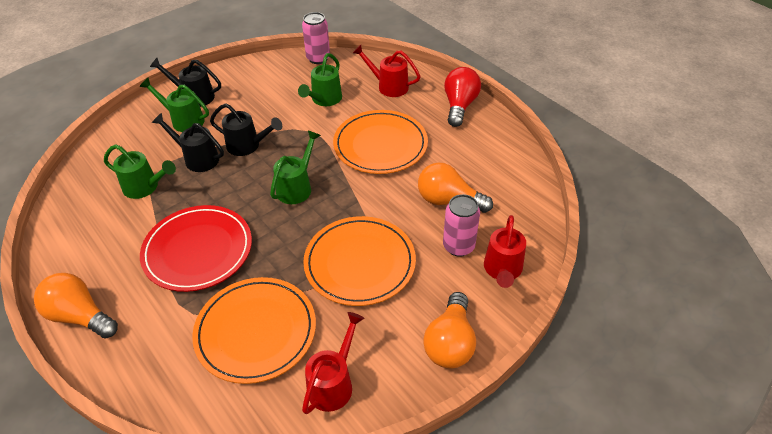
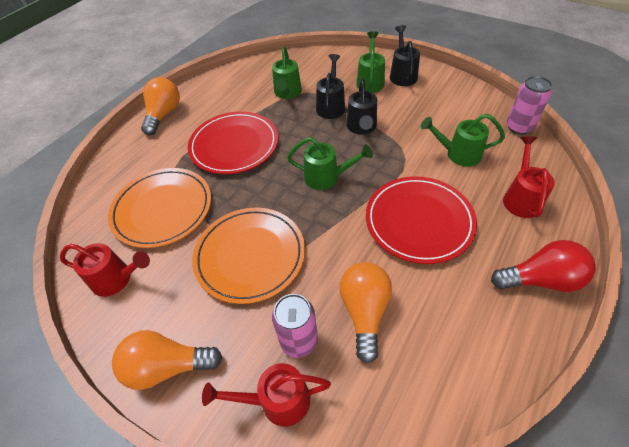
camera: 75 degrees right, 5 degrees up
orange plate [333,110,428,174] -> red plate [366,176,477,264]

